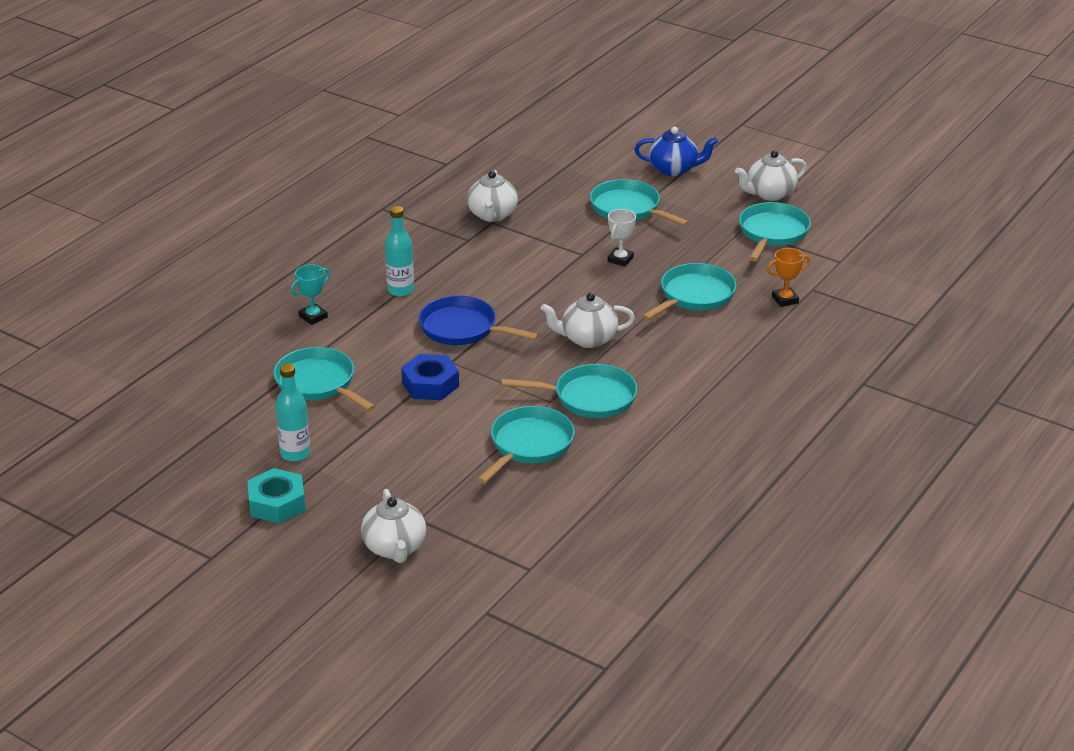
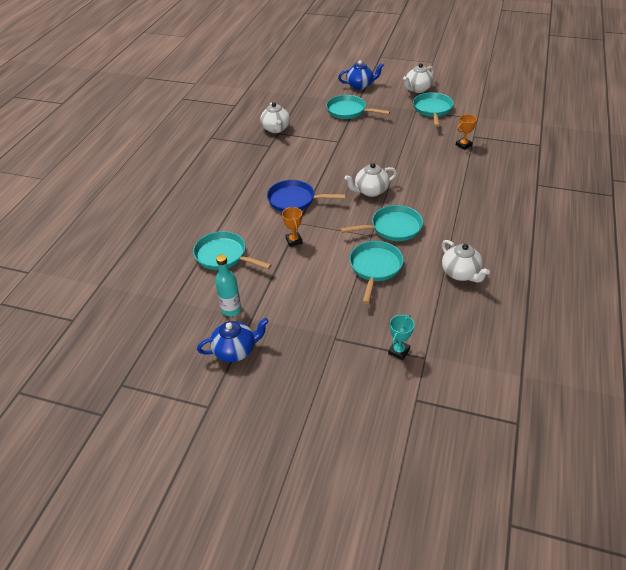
camera: 15 degrees left, 10 degrees up
turquoise nut [247,468,306,524] -> blue teapot [197,318,269,362]
turquoise trophy [291,264,330,325] -> turquoise trophy moved to [388,315,415,360]
white teapot [361,489,426,563] -> white teapot moved to [442,240,490,283]
turquoise bottle [385,206,414,297] -> none
blue nut [401,354,459,400] -> orange trophy [282,207,303,247]
white trophy [608,209,636,266] -> none
turquoise pan [642,263,736,320] -> none

